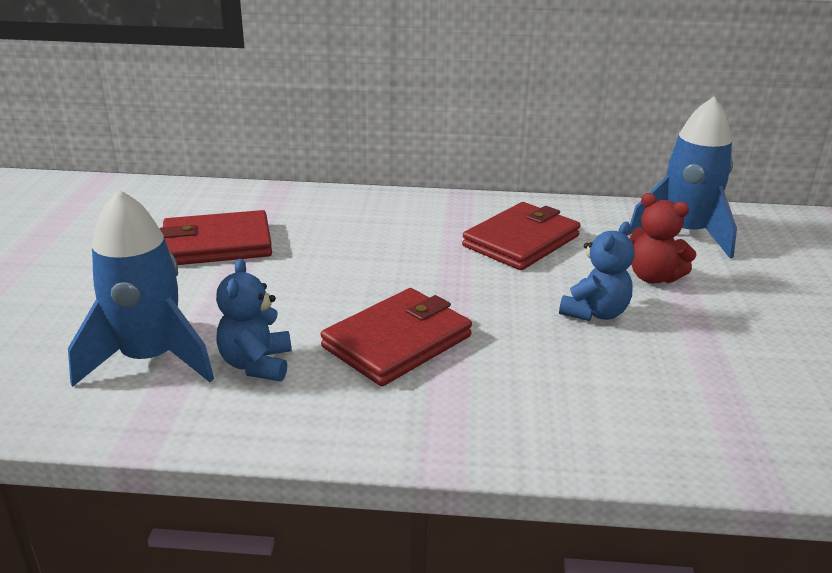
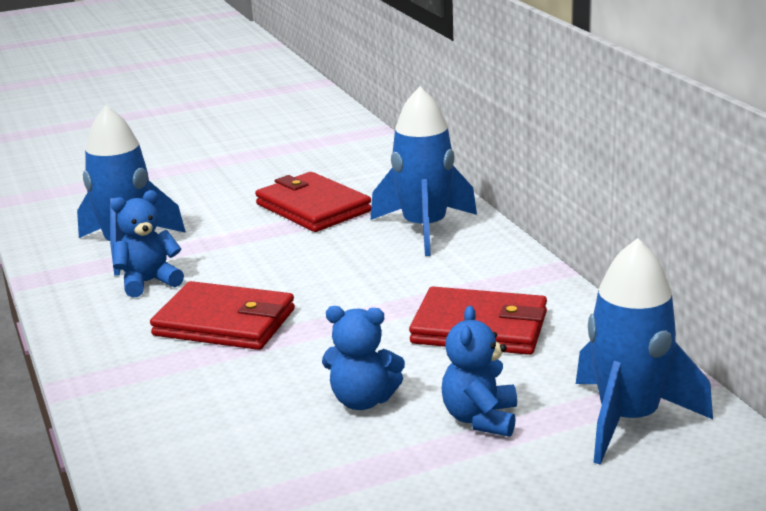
camera: 65 degrees right, 5 degrees down
red teddy bear [629,193,696,284] -> blue teddy bear [442,306,517,437]
none -> blue rocket [371,87,477,256]

